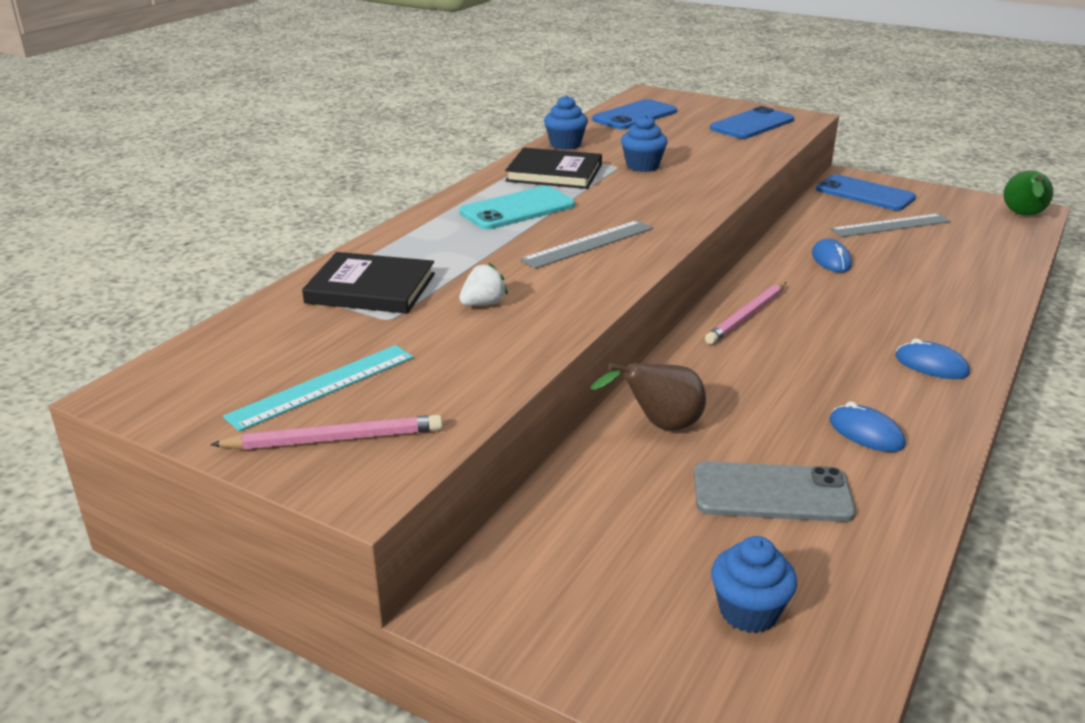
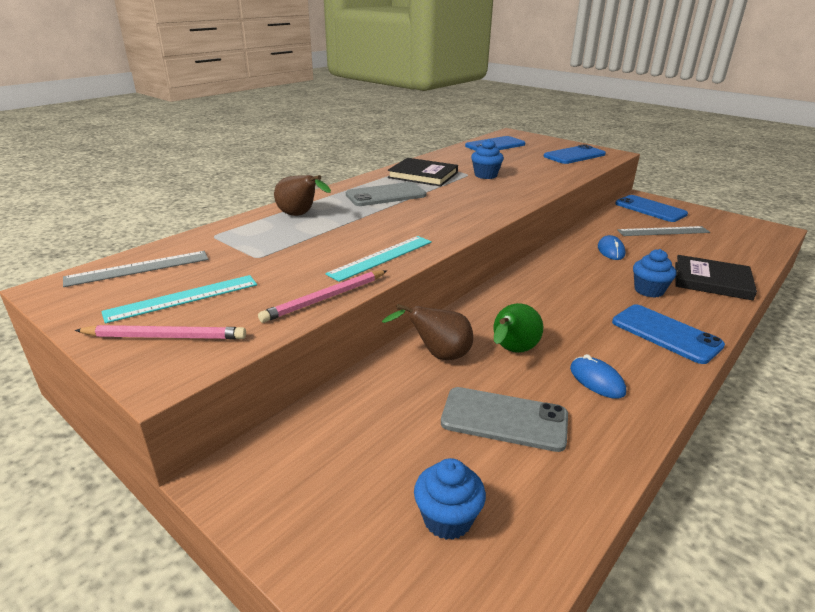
camera: 10 degrees right, 0 degrees up
black book [302,252,435,314] -> black book moved to [675,255,757,300]
turquoise phone [459,186,575,230] -> grey phone [346,182,427,206]
white strawberry [459,263,508,306] -> none
grey ruler [520,220,653,269] -> grey ruler moved to [63,251,209,287]
blue cupcake [544,95,588,150] -> blue cupcake moved to [633,249,676,298]
pink pencil [705,282,786,344] -> pink pencil moved to [258,270,387,323]
blue mouse [895,339,970,379] -> blue phone [612,304,725,364]
green pear [1003,171,1054,216] -> green pear moved to [494,303,543,353]
none -> brown pear [274,175,331,216]
none -> turquoise ruler [325,236,432,282]

